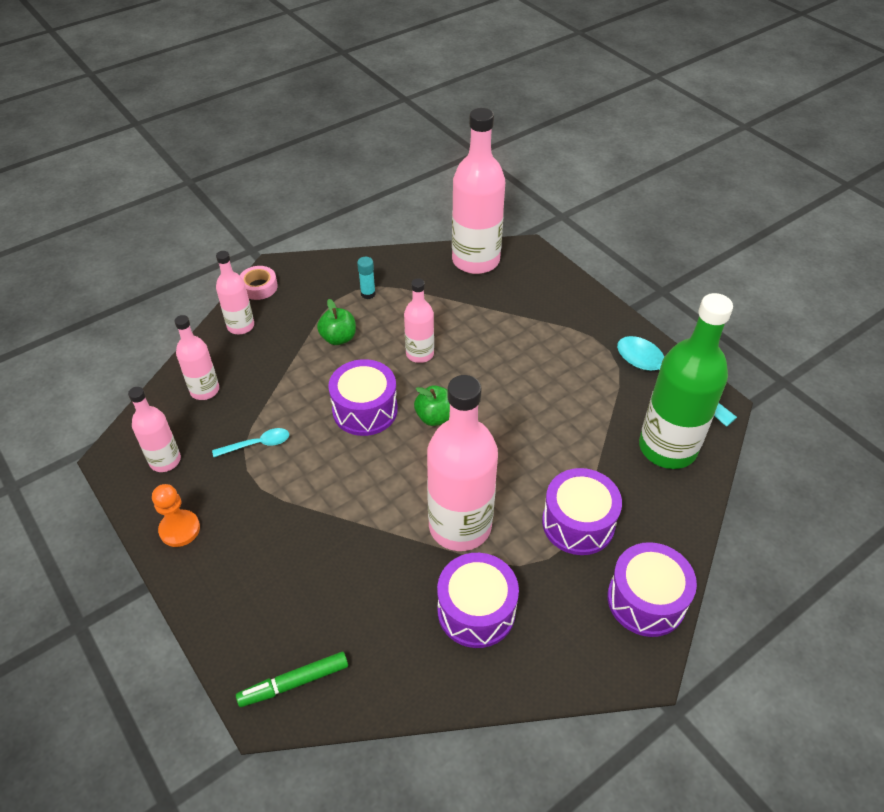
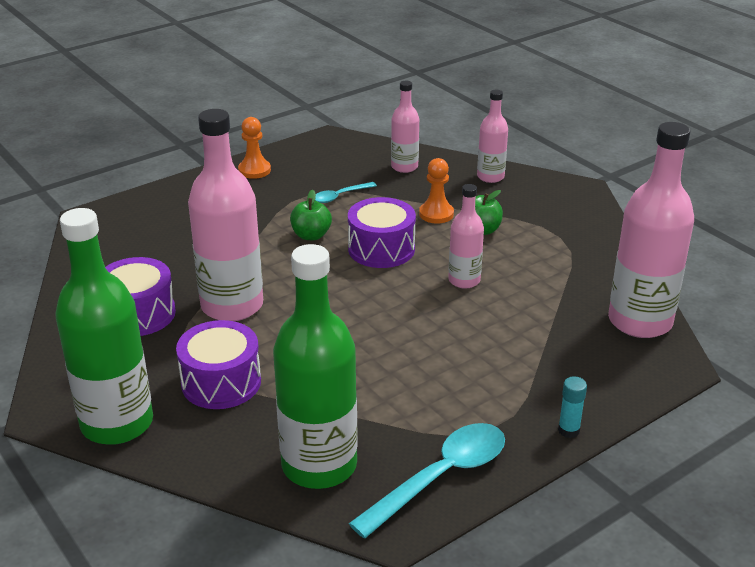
camera: 90 degrees right, 15 degrees down
pink bottle [128,387,181,472] -> none
turquoise spoon [212,428,289,457] -> turquoise spoon turned 75 degrees clockwise [315,182,377,203]
green marker [236,652,348,707] -> none
pink tape [240,266,278,300] -> none
turquoise glue stick [357,257,376,299] -> turquoise glue stick moved to [558,376,587,438]
green apple [414,385,450,426] -> green apple moved to [290,189,332,240]
purple drum [607,542,697,637] -> green bottle [56,208,153,445]
none -> orange pawn [419,158,454,224]

